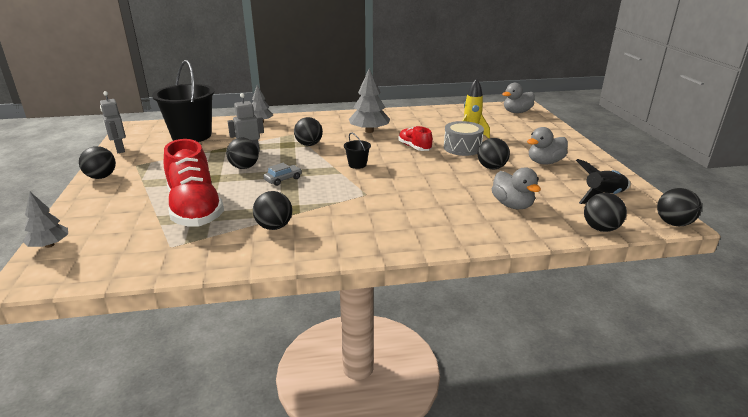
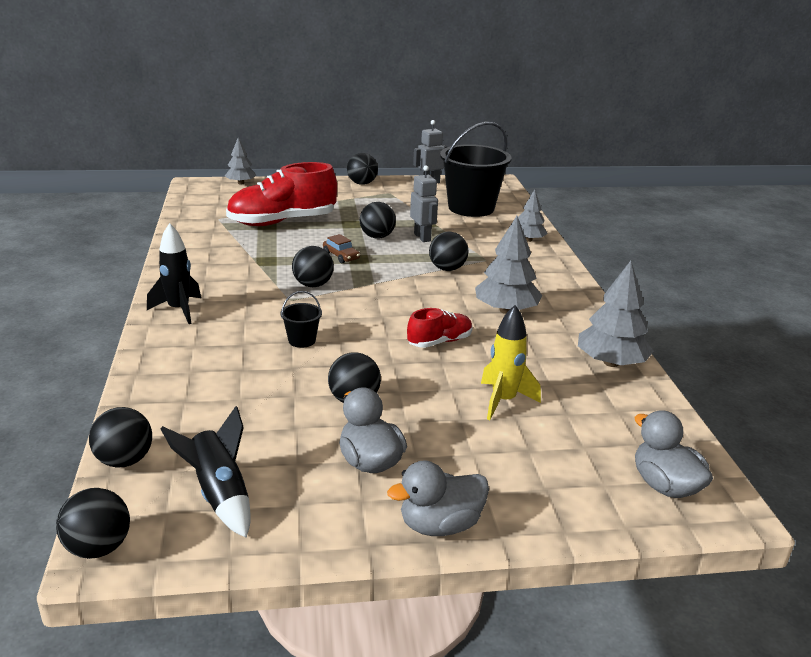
camera: 90 degrees right, 0 degrees up
black ball [253,191,292,230] -> black ball moved to [292,246,334,287]
grey car [263,163,302,186] -> brown car [323,234,360,263]
black bucket [344,132,371,169] -> black bucket moved to [280,291,322,348]
grey drum [444,121,484,156] -> none
grey duck [492,167,541,209] -> grey duck moved to [387,460,489,536]
none -> black rocket [147,223,201,324]
none -> grey tree [578,261,654,367]

